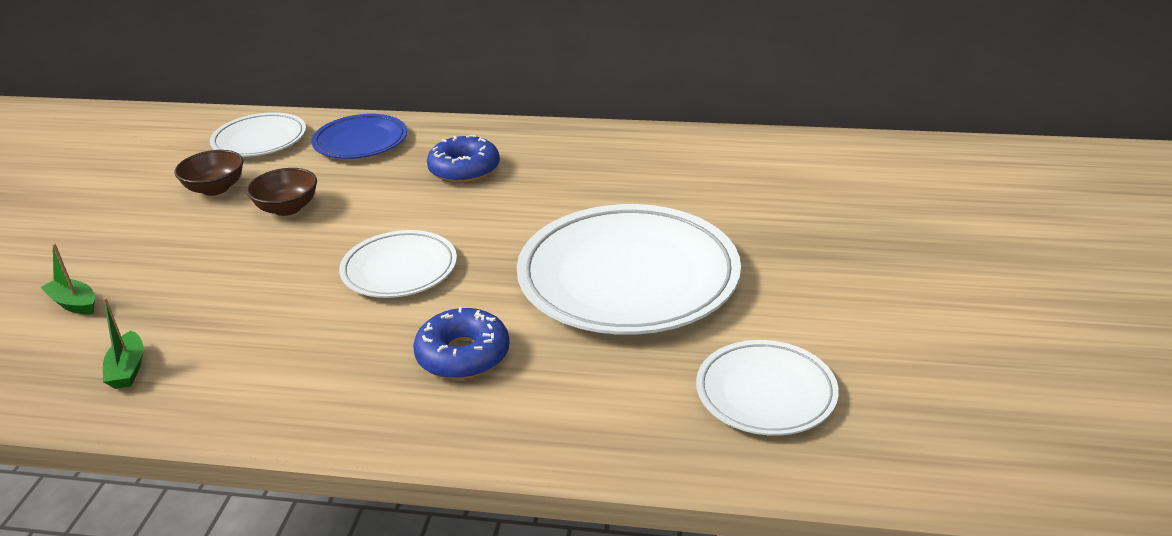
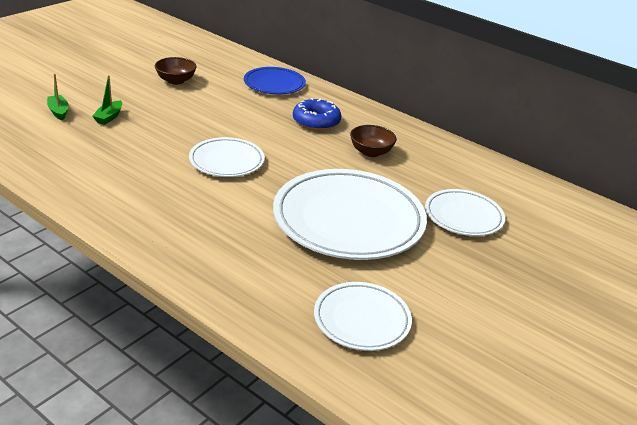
camera: 25 degrees right, 0 degrees up
green boat [103,298,143,389] -> green boat moved to [92,75,122,125]
white plate [210,112,306,157] -> white plate moved to [425,189,505,236]
brown bowl [247,168,317,216] -> brown bowl moved to [350,125,397,157]
blue donut [413,307,510,379] -> none

